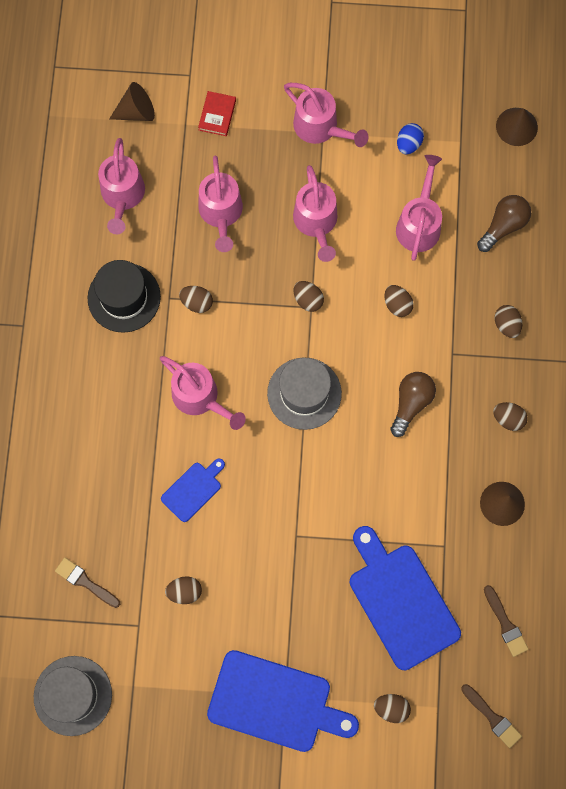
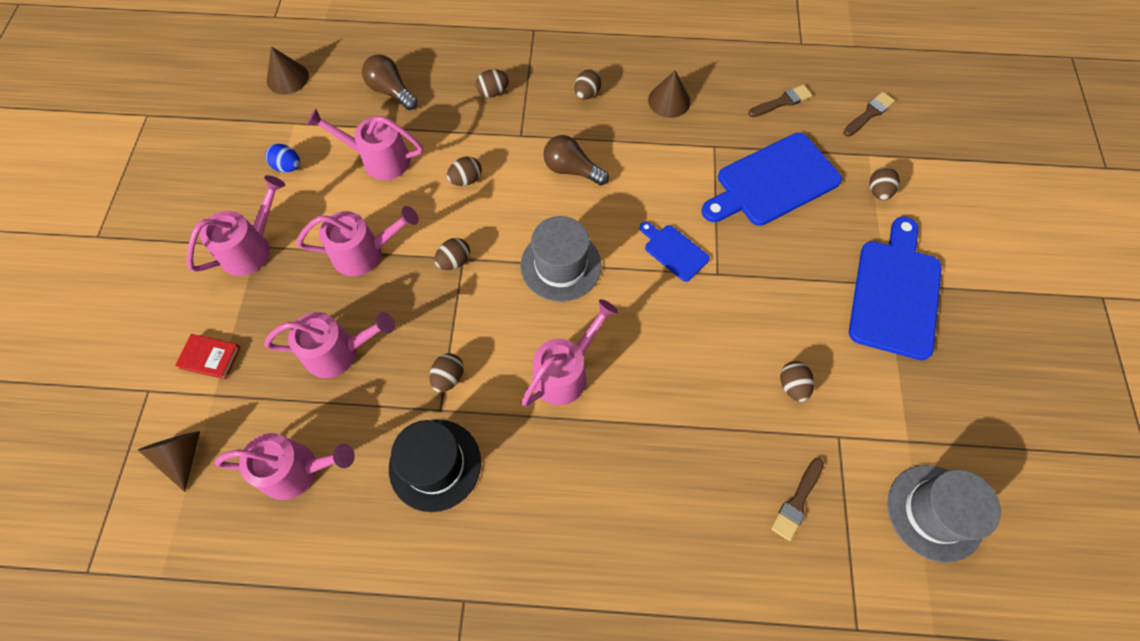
camera: 90 degrees left, 10 degrees down
blue cutting board [161,459,225,522] -> blue cutting board moved to [640,222,710,282]

